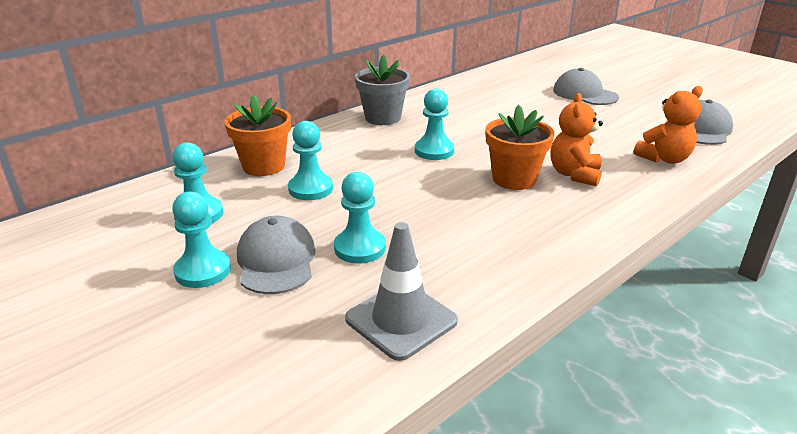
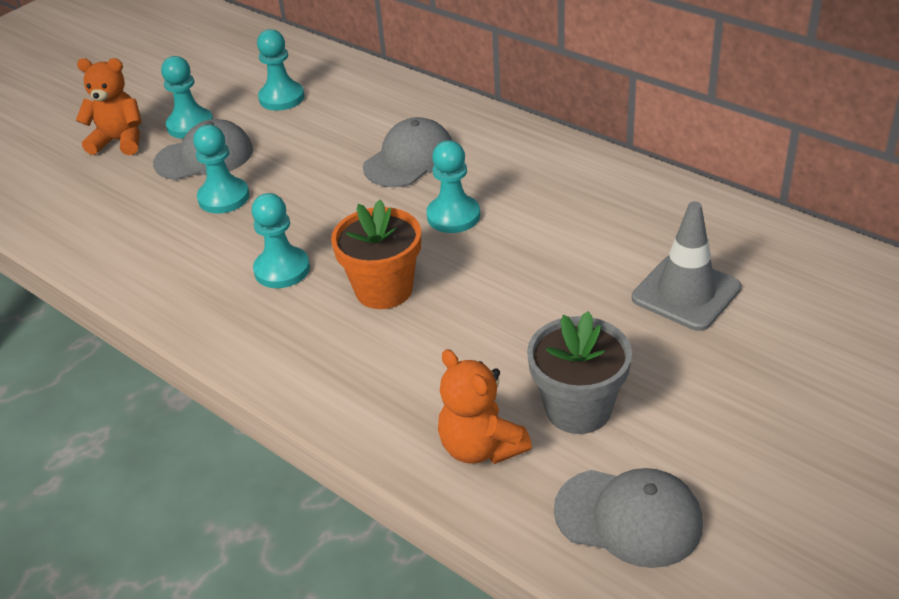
camera: 85 degrees right, 10 degrees up
orange flower pot [224,94,291,176] -> none
turquoise pawn [288,121,333,200] -> turquoise pawn moved to [251,193,310,288]
grey traffic cone [345,222,458,361] -> grey traffic cone moved to [632,201,741,331]
grey flower pot [355,55,410,125] -> grey flower pot moved to [527,311,632,434]
orange teddy bear [551,93,603,186] -> orange teddy bear moved to [76,58,142,155]
grey cap [553,68,619,105] -> grey cap moved to [363,117,452,187]

